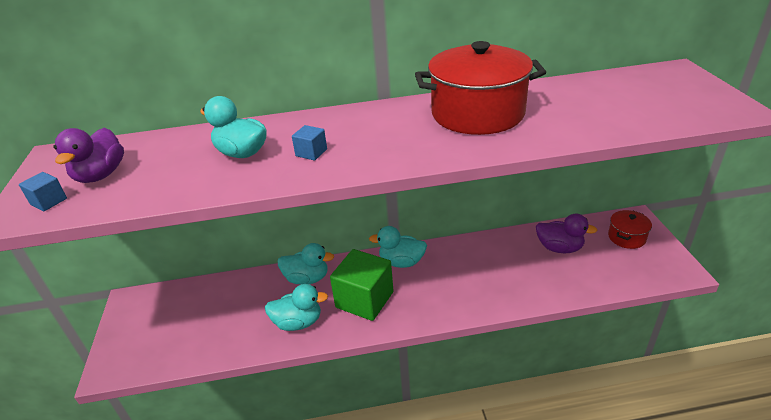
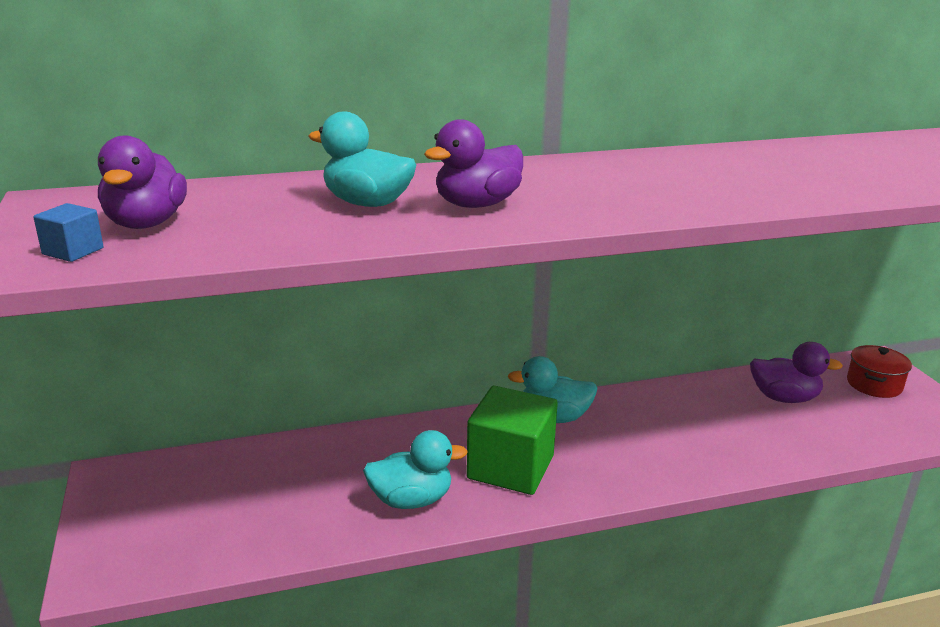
camera: 10 degrees left, 10 degrees down
turquoise duck [278,243,334,285] -> none
blue cube [292,125,327,160] -> purple duck [424,119,523,208]
red pot [415,41,546,135] -> none

